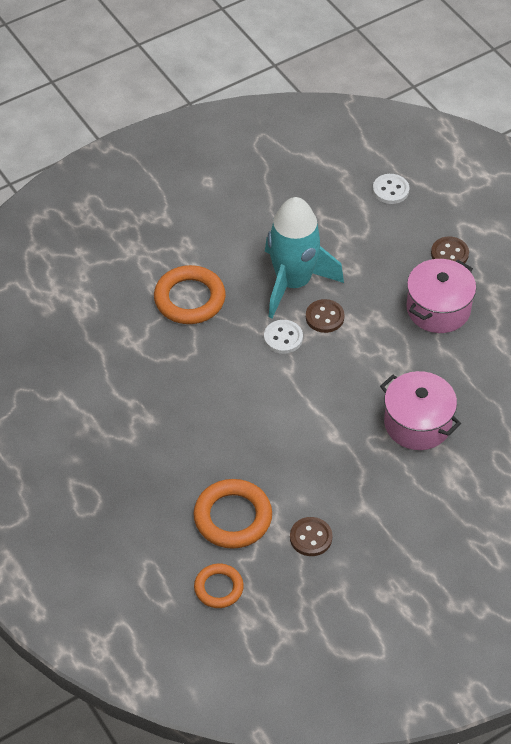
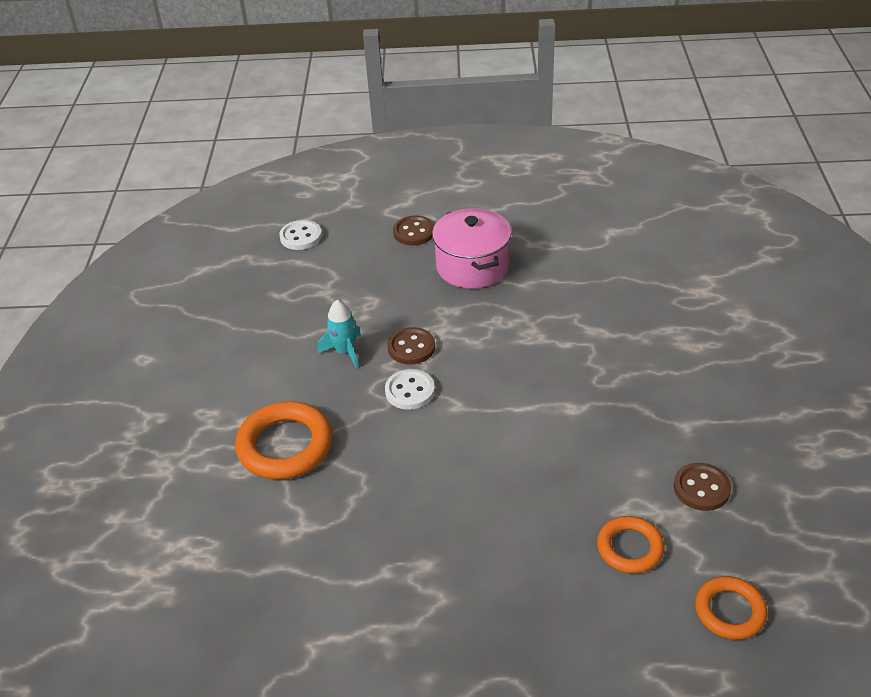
camera: 55 degrees left, 10 degrees down
orange ring [194,479,272,549] -> orange ring [597,516,665,573], size x0.61
turquoise rocket [265,197,344,318] -> turquoise rocket [318,300,361,369], size x0.44
pink pot [380,371,461,450] -> none

